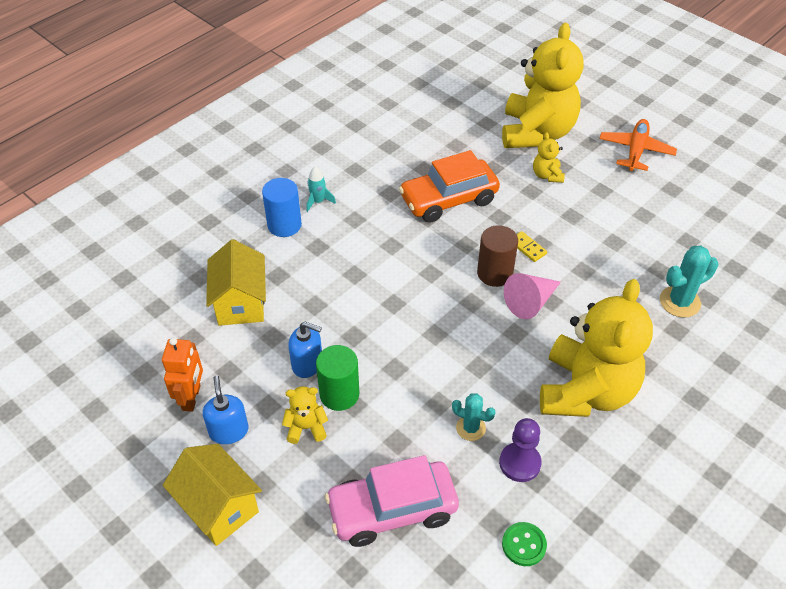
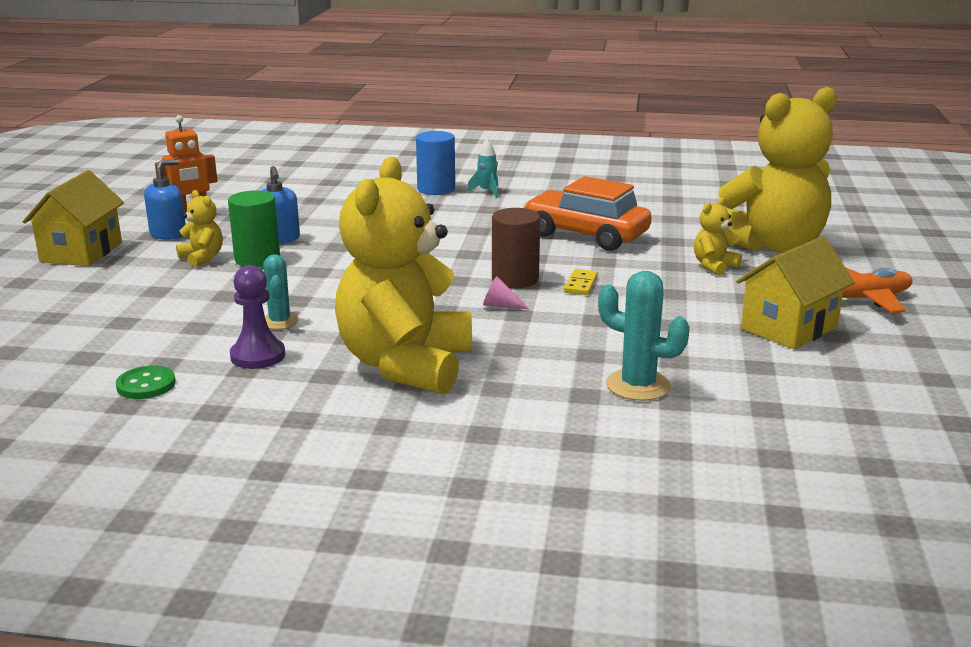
camera: 55 degrees right, 25 degrees down
yellow house [206,239,266,326] -> yellow house moved to [736,236,855,350]
pink car [325,455,459,547] -> none
pink cone [504,273,561,319] -> pink cone [483,276,529,309], size x0.52
yellow teddy bear [540,279,653,417] -> yellow teddy bear turned 120 degrees clockwise [335,157,472,394]

